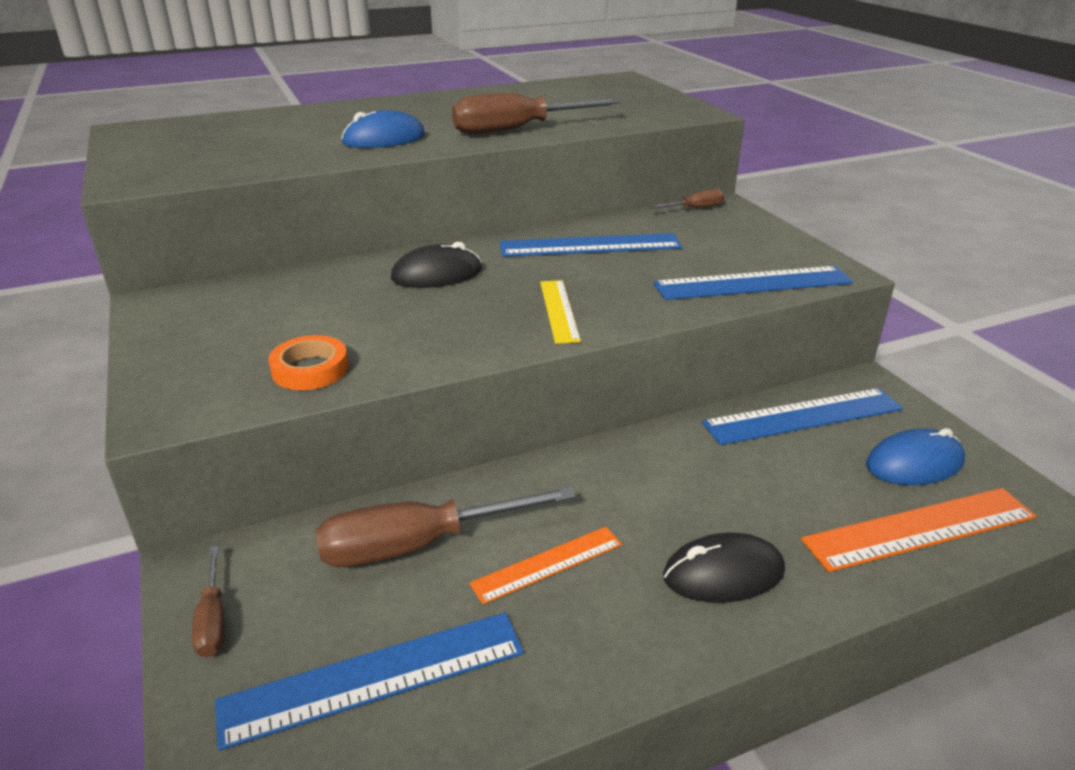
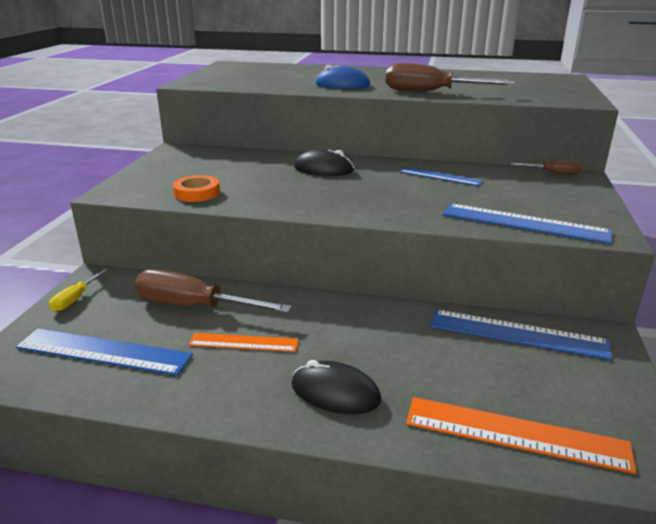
camera: 35 degrees right, 5 degrees down
brown screwdriver [192,546,225,657] -> yellow screwdriver [49,268,109,312]
blue ruler [500,233,682,257] -> blue ruler [400,167,483,186], size x0.62
yellow ruler [540,280,581,344] -> none
blue mouse [866,428,965,485] -> none

